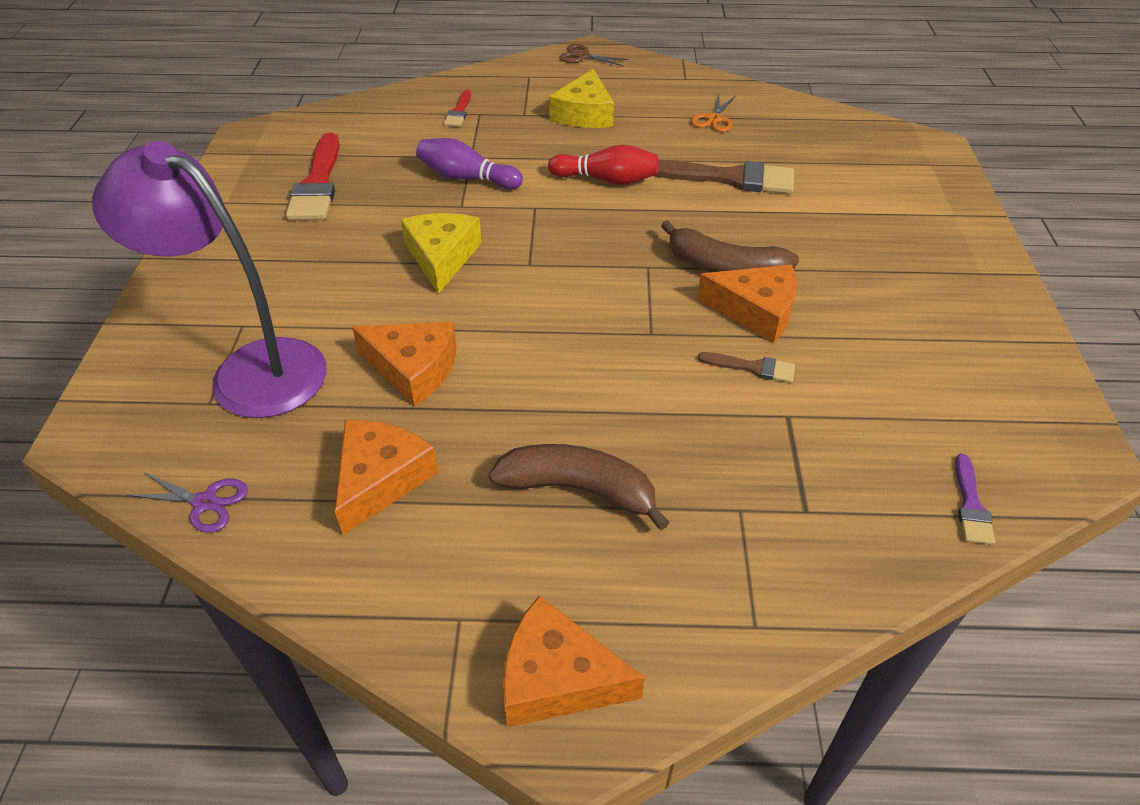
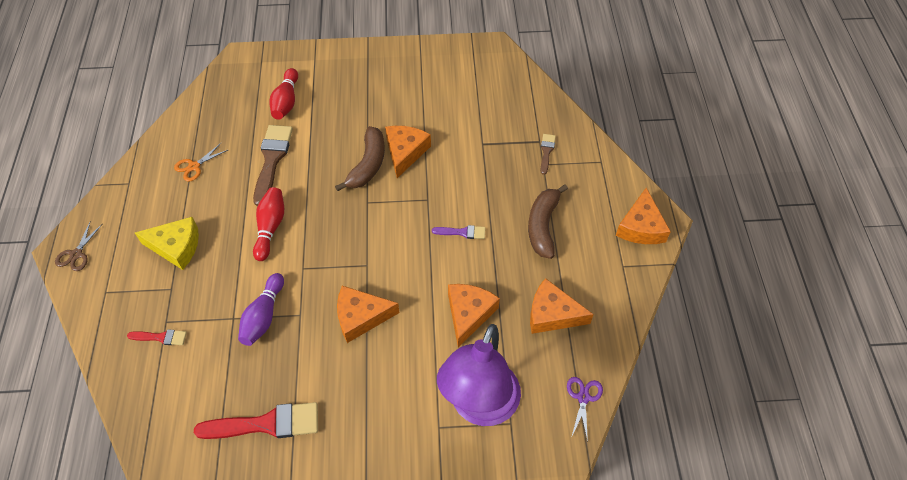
camera: 95 degrees left, 10 degrees up
yellow cheese [401,213,482,294] -> orange cheese [337,286,399,343]
orange scissors [691,94,736,132] -> orange scissors turned 120 degrees clockwise [174,143,228,182]
brown brush [698,352,795,383] -> brown brush moved to [541,134,556,175]
purple brush [955,454,995,545] -> purple brush moved to [432,225,485,239]
none -> red bowling pin [269,68,298,120]

